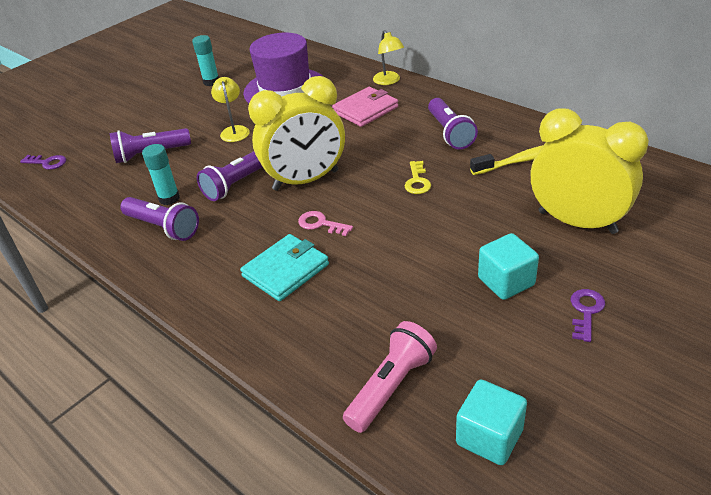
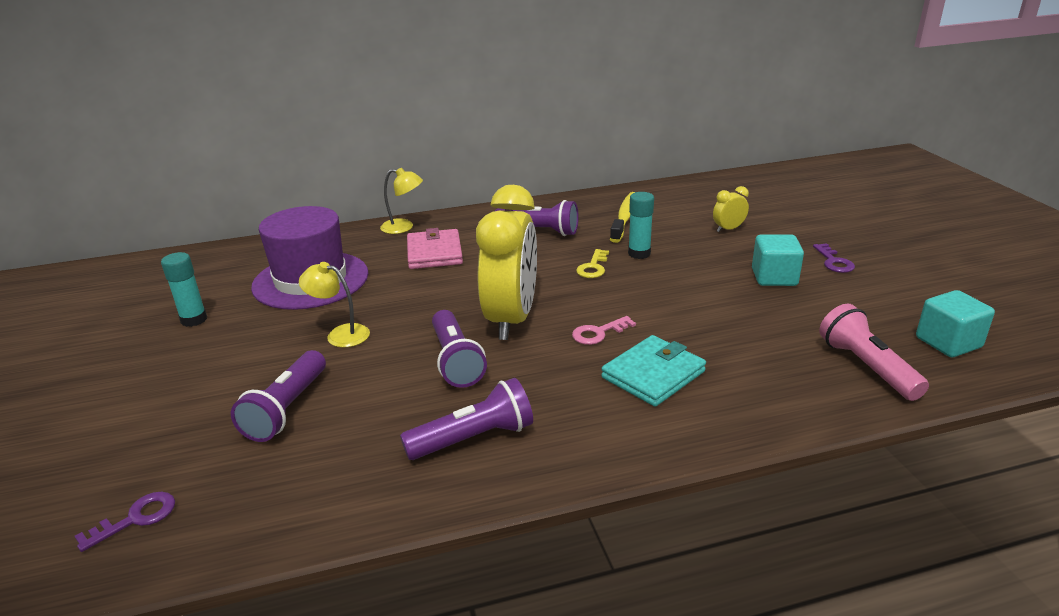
camera: 60 degrees left, 10 degrees down
turquoise glue stick [142,144,180,205] -> turquoise glue stick moved to [628,192,654,259]
turquoise wallet [240,234,329,301] -> turquoise wallet turned 60 degrees clockwise [601,335,706,407]
yellow key [405,161,431,194] -> yellow key turned 75 degrees clockwise [576,249,609,278]
yellow clock [531,108,649,234] -> yellow clock [713,186,749,232], size x0.41
purple key [571,289,605,342] -> purple key turned 150 degrees counterclockwise [813,243,855,273]

